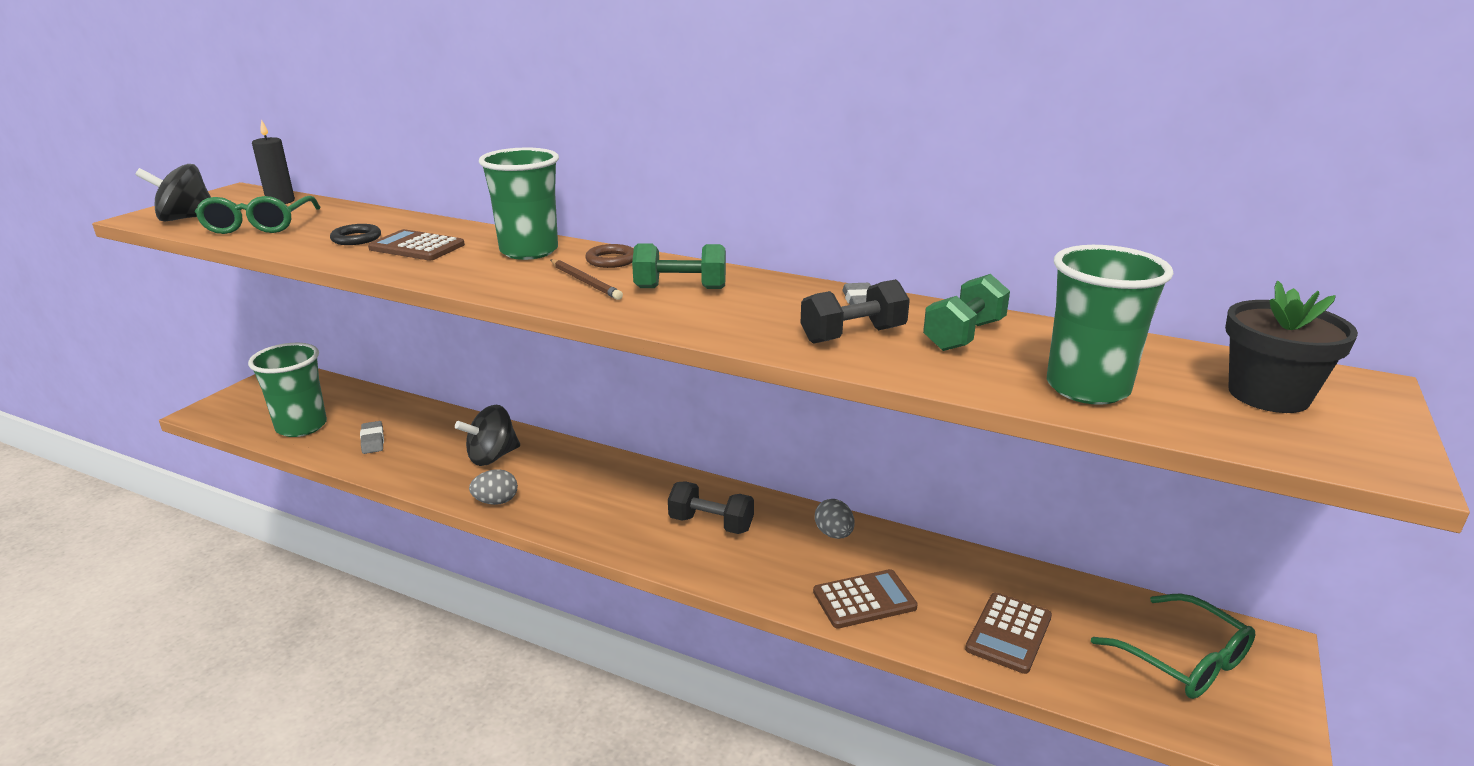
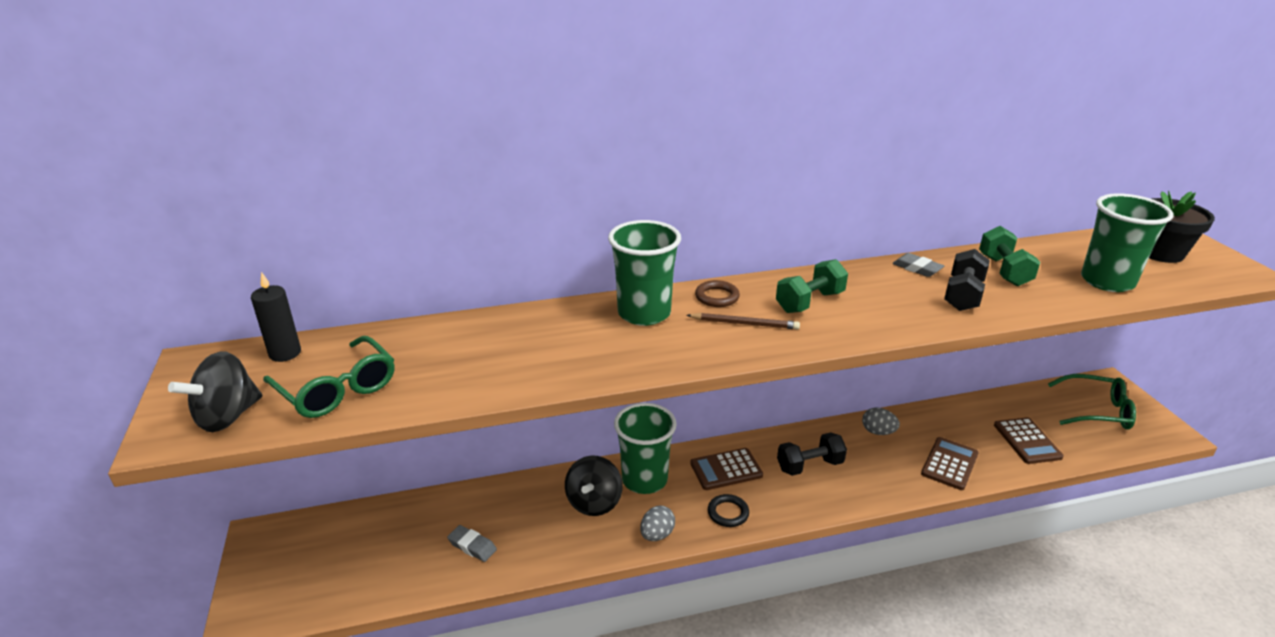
camera: 40 degrees left, 5 degrees up
green cup [248,343,327,437] -> green cup moved to [614,403,677,494]
black ring [330,224,381,245] -> black ring moved to [708,494,749,527]
brown calculator [368,229,465,261] -> brown calculator moved to [690,448,763,490]

